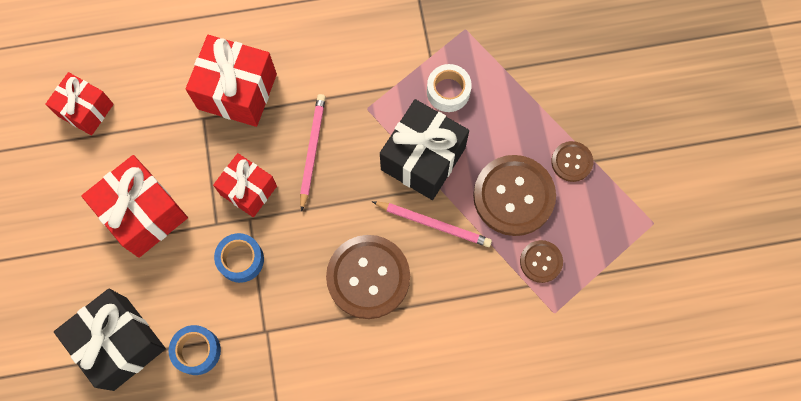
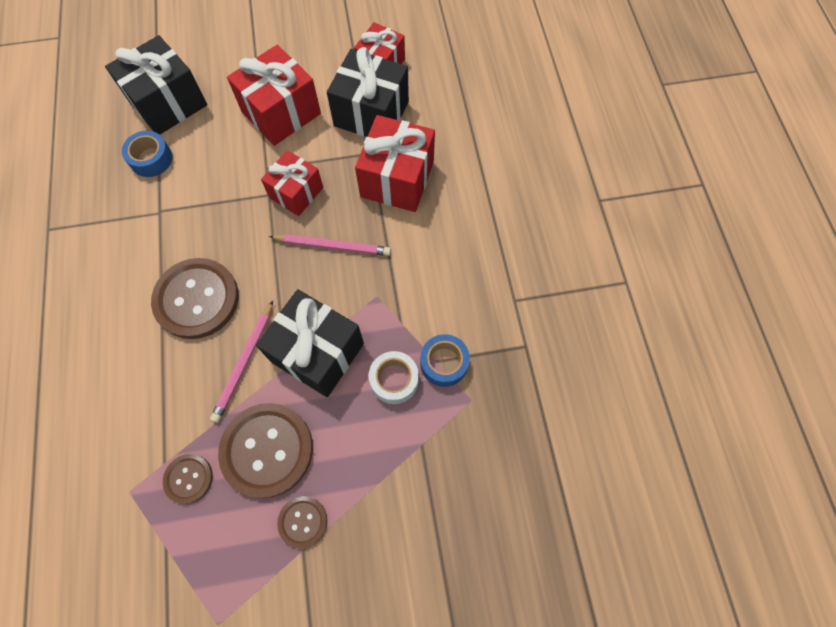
camera: 90 degrees right, 5 degrees down
blue tape [214,233,264,283] -> blue tape moved to [420,334,470,387]
none -> black gift [327,47,409,137]

